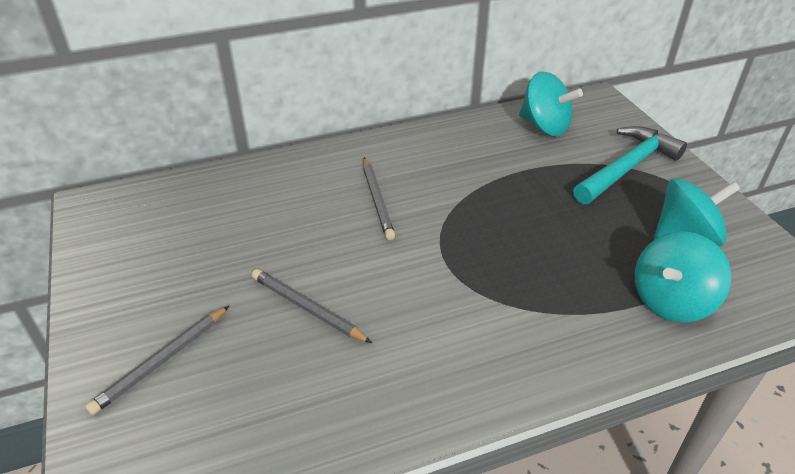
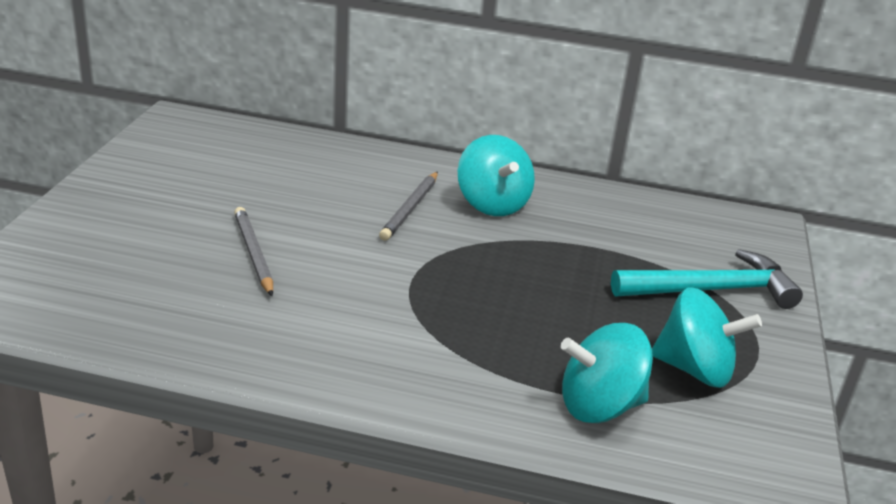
camera: 30 degrees right, 10 degrees down
grey pencil [85,306,229,415] -> none
turquoise spinning top [519,72,583,136] -> turquoise spinning top moved to [458,135,535,216]

